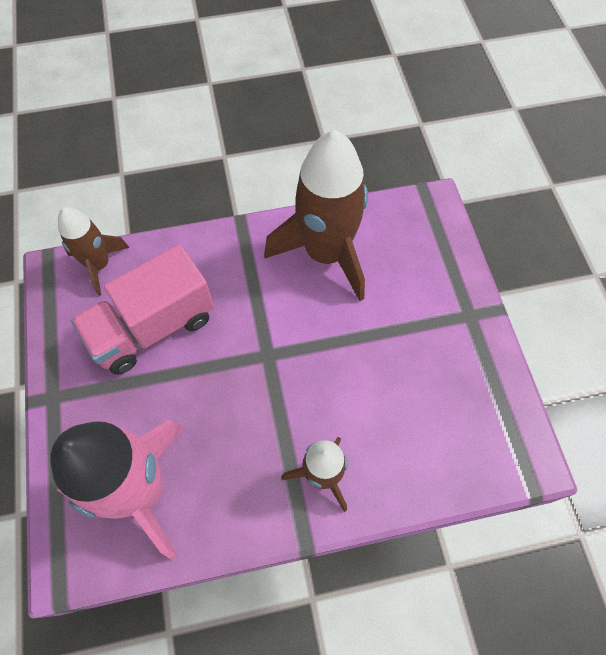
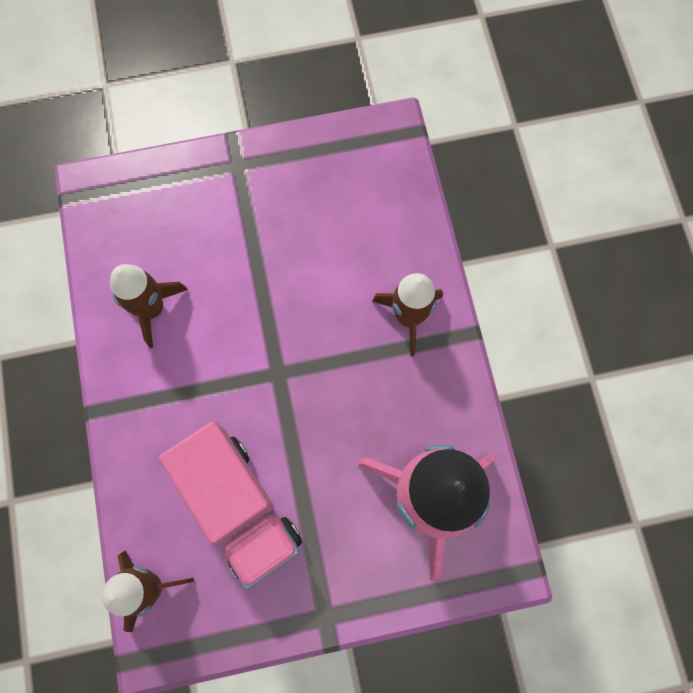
camera: 90 degrees left, 10 degrees up
brown rocket [264,130,368,301] -> brown rocket [110,264,188,348], size x0.55

